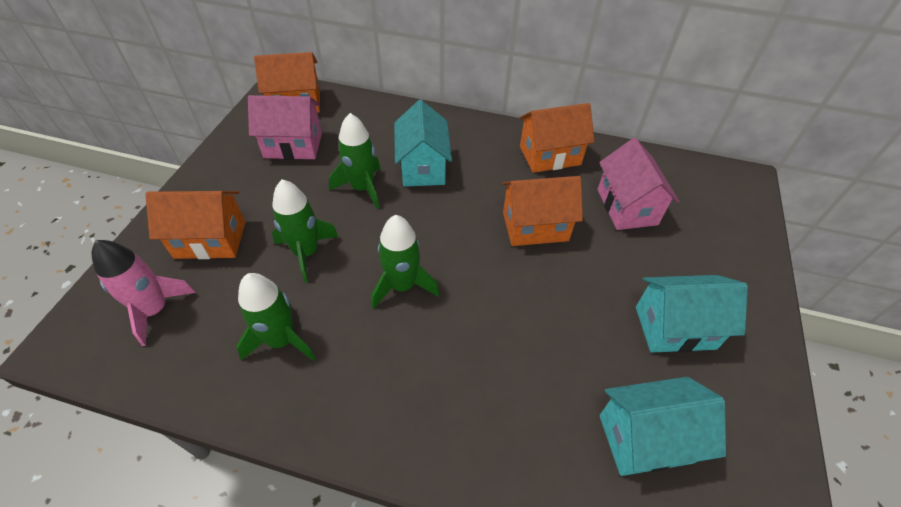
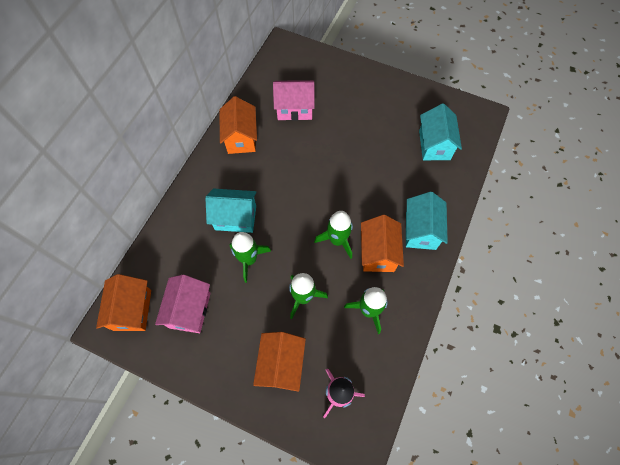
camera: 80 degrees left, 15 degrees up
orange house [502,176,583,246] -> orange house moved to [361,215,404,272]
turquoise house [636,275,748,353] -> turquoise house moved to [406,192,448,250]

